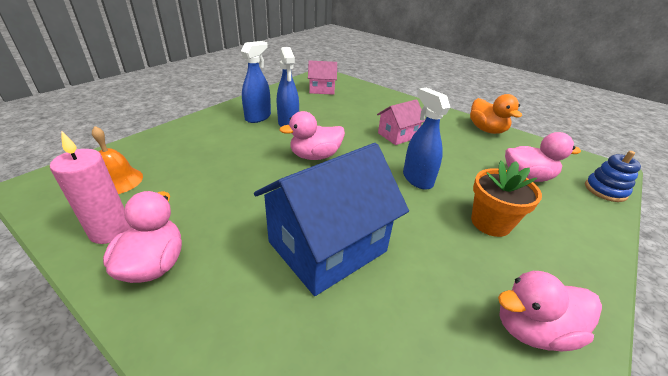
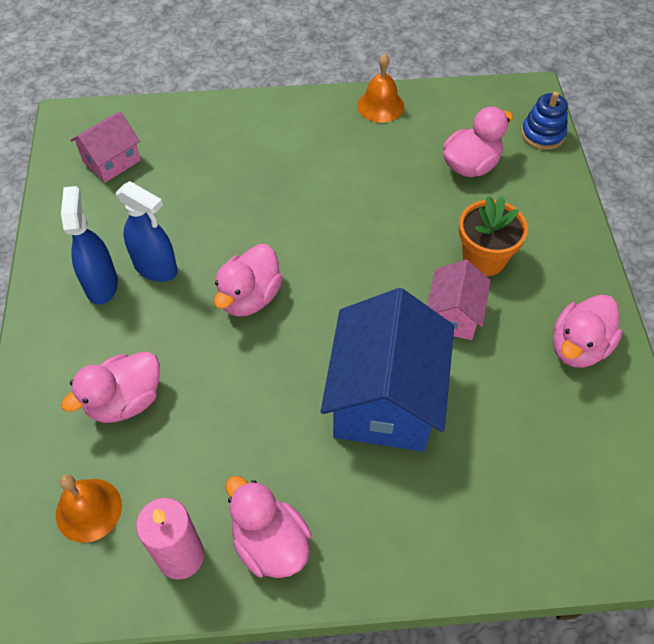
camera: 40 degrees left, 20 degrees up
pink house [377,99,425,145] -> pink house moved to [427,260,491,340]
blue spray bottle [403,88,451,190] -> none
orange duck [470,94,522,134] -> orange bell [357,54,404,123]
none -> pink duck [61,352,160,423]

